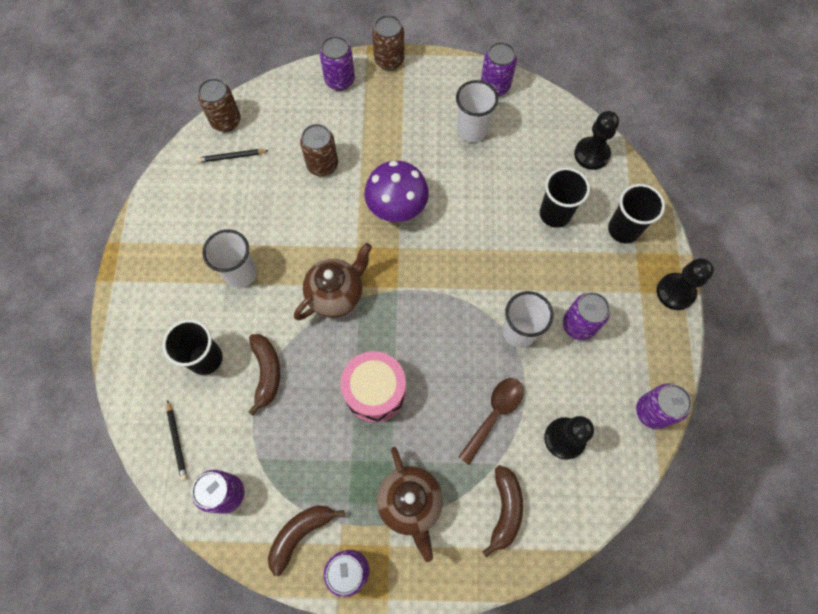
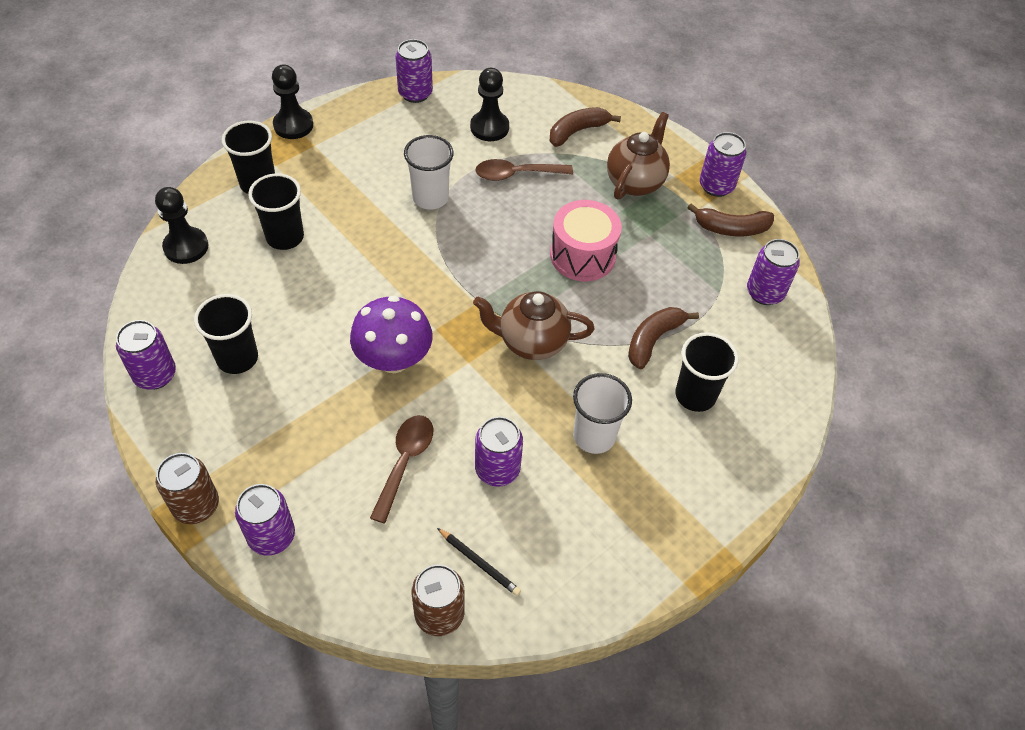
camera: 135 degrees left, 15 degrees down
black pencil [167,400,187,481] -> none
brown can [300,124,338,176] -> brown spoon [370,415,433,523]
white cup [456,80,498,142] -> black cup [194,294,258,374]
purple can [563,292,610,340] -> purple can moved to [475,417,523,486]

